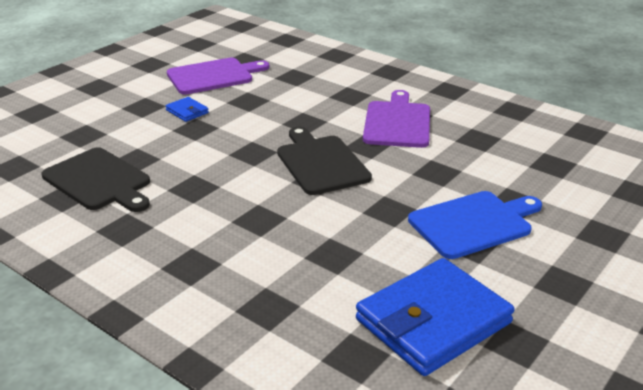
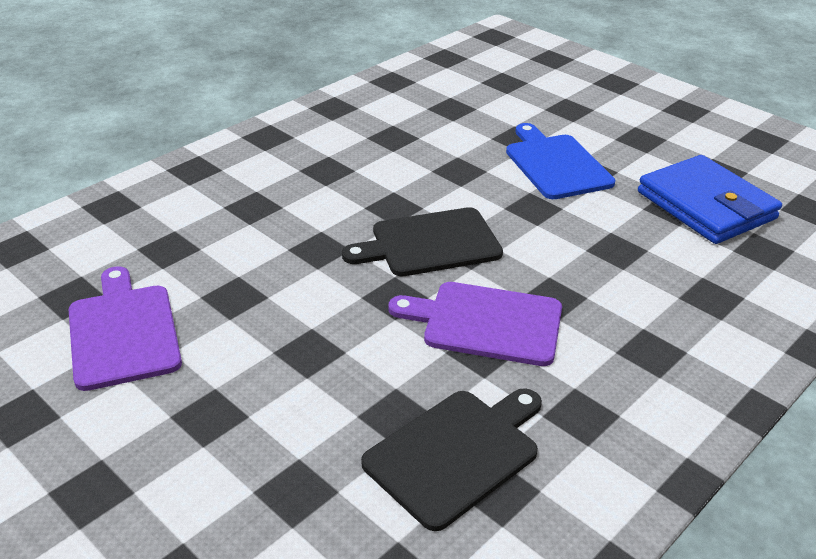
camera: 85 degrees left, 5 degrees up
blue wallet [166,97,209,122] -> none
purple cutting board [363,90,430,148] -> purple cutting board moved to [388,282,562,366]

